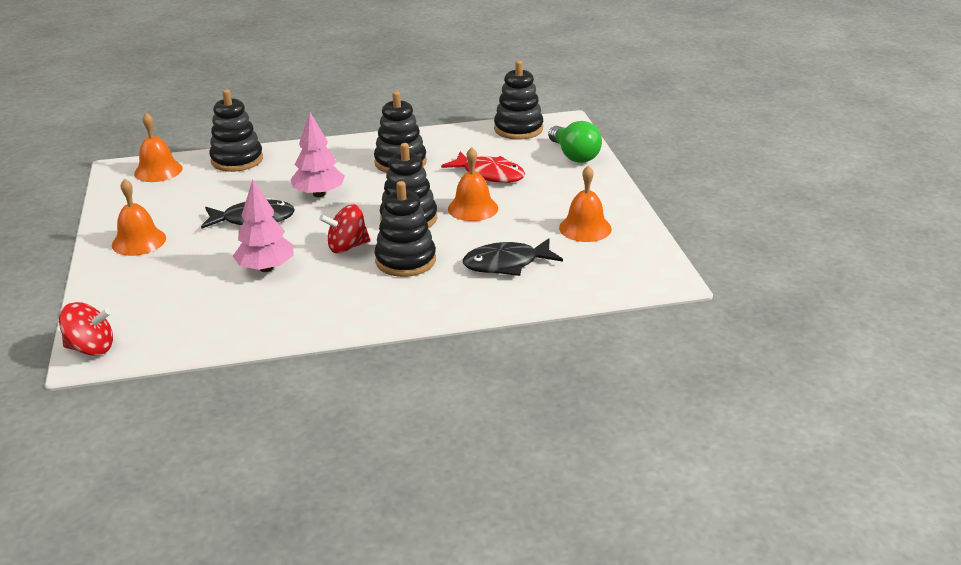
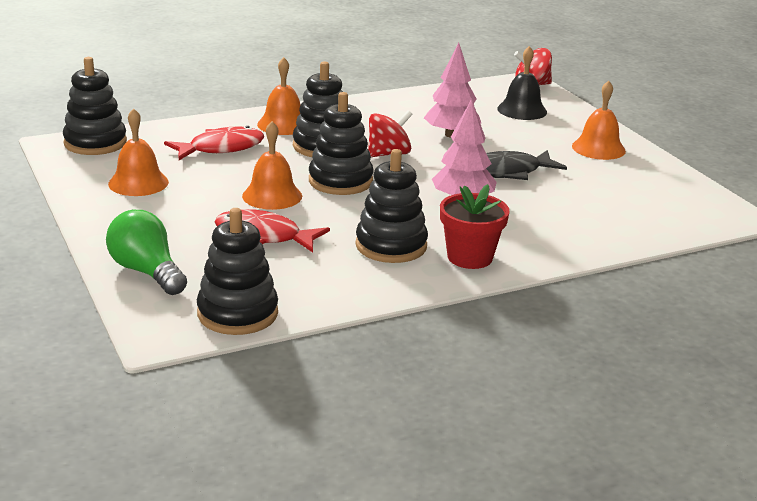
camera: 165 degrees right, 5 degrees down
orange bell [134,113,183,182] -> orange bell moved to [257,57,300,135]
black stacking toy [209,89,263,172] -> black stacking toy moved to [63,57,127,155]
black fish [463,238,563,276] -> red fish [164,126,264,160]
none -> red flower pot [440,184,510,269]
none -> black bell [497,46,547,120]

